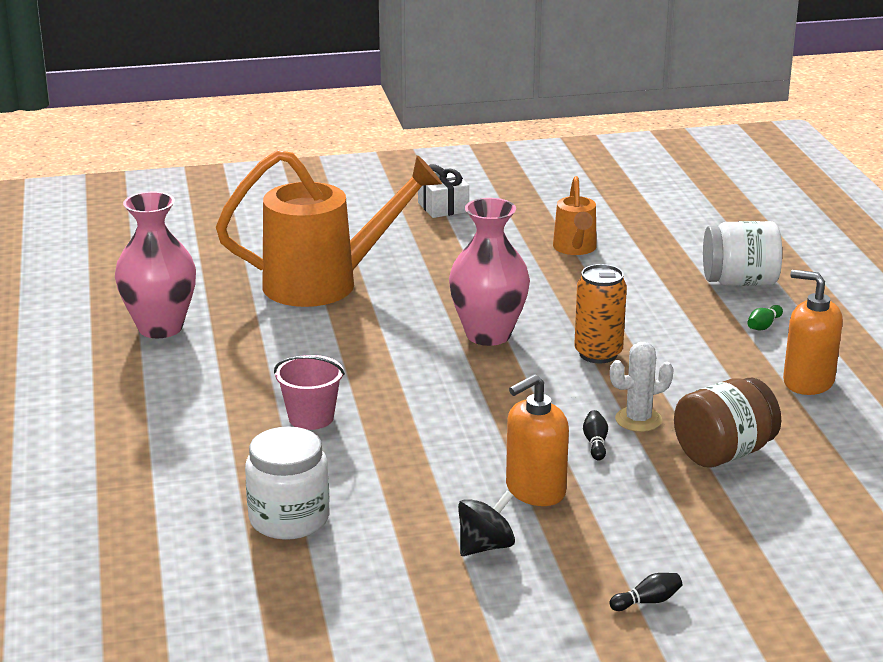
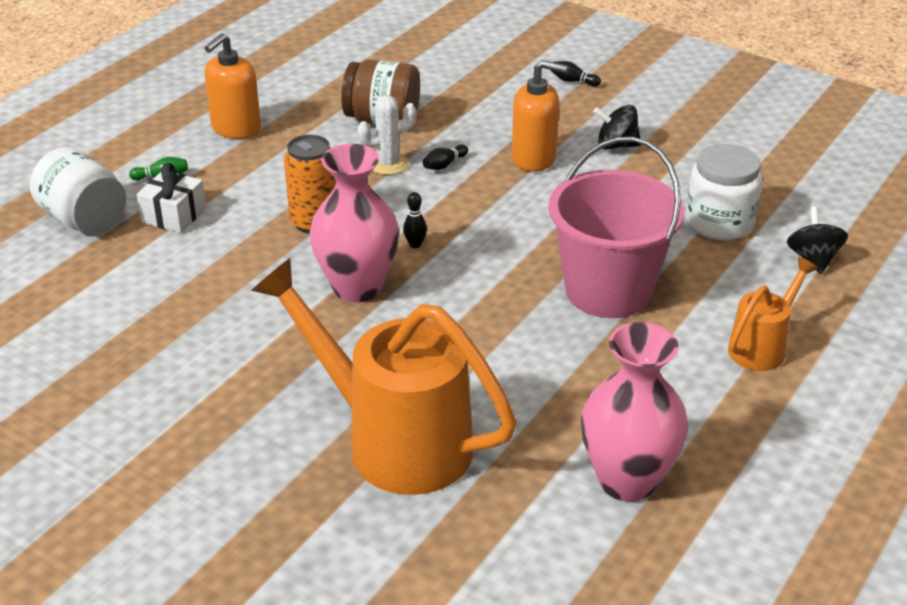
camera: 135 degrees left, 10 degrees up
pink bucket [274,355,345,430] -> pink bucket [548,136,684,318], size x1.91
white gift [418,164,469,218] -> white gift moved to [137,163,206,233]
orange watering can [553,176,597,255] -> orange watering can moved to [728,257,819,371]
white cactus [610,342,674,432] -> white cactus turned 45 degrees counterclockwise [357,95,417,175]
orange soap dispenser [783,270,843,395] -> orange soap dispenser turned 45 degrees clockwise [204,33,261,139]
none -> black bowling pin [403,192,427,248]
none -> black spinning top [787,206,848,274]

